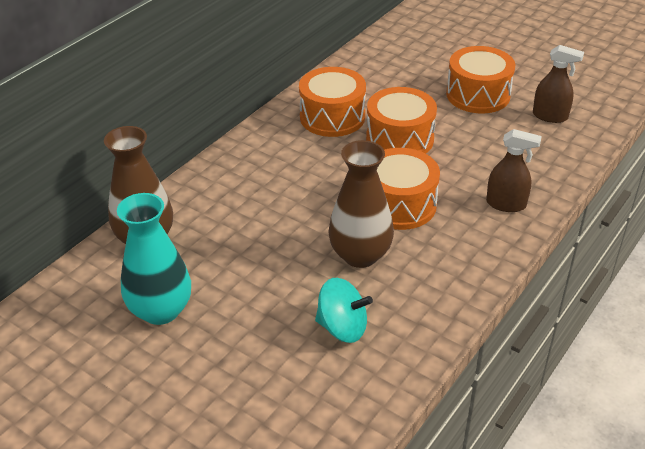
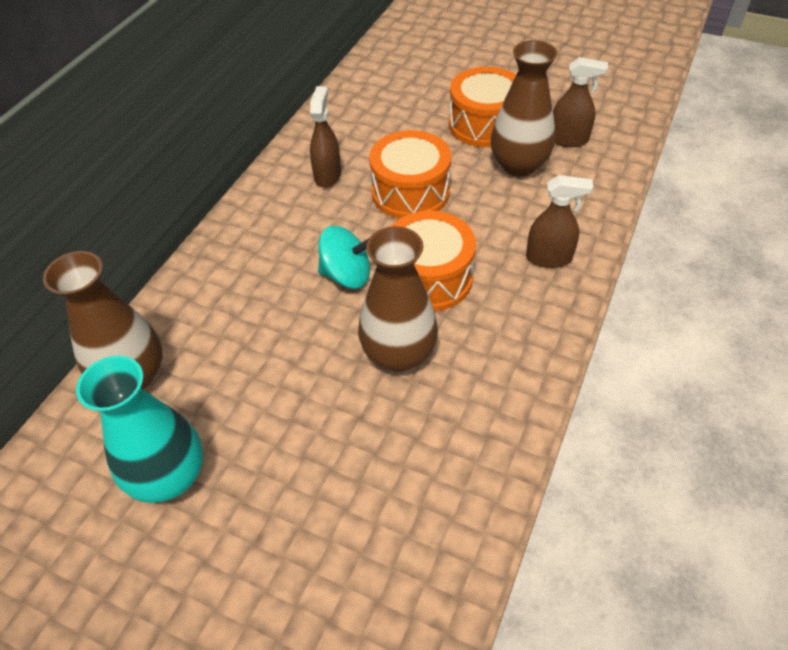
camera: 10 degrees left, 10 degrees up
orange drum [299,67,366,137] -> brown spray bottle [310,86,341,188]
turquoise spinning top [315,278,373,343] -> turquoise spinning top moved to [318,226,370,289]
none -> brown vase [491,40,558,177]

